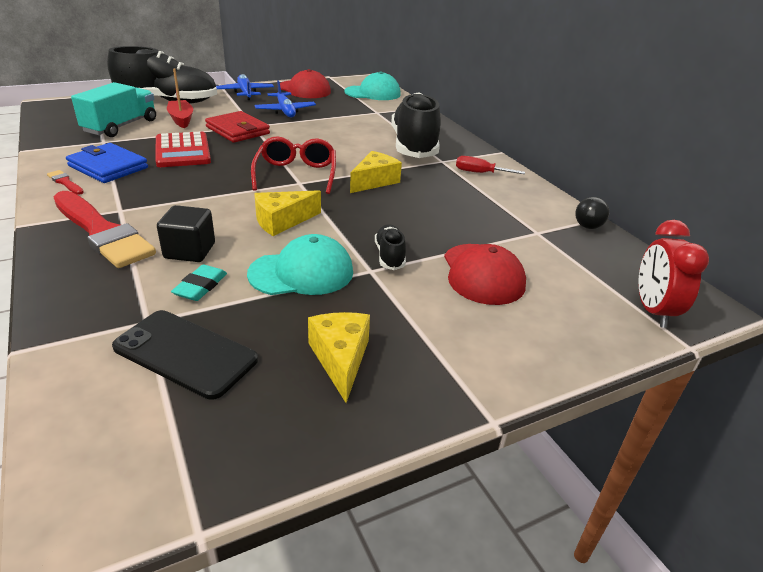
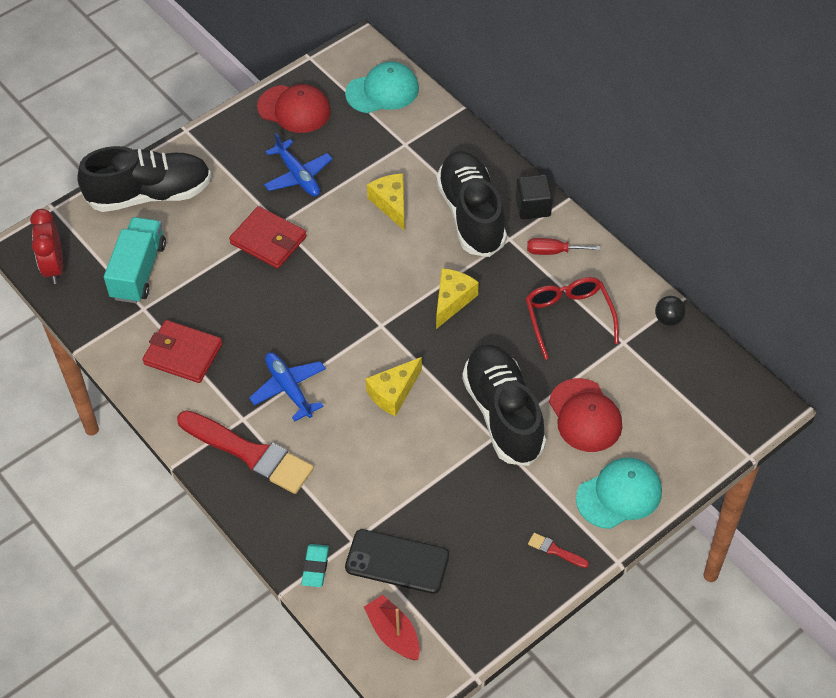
camera: 10 degrees left, 20 degrees up
red brush [47,170,84,195] -> red brush moved to [528,533,589,568]
blue wallet [66,143,148,183] -> red wallet [142,320,222,383]
red calculator [155,132,211,167] -> none
black cube [157,205,215,262] -> black cube moved to [516,175,553,219]
red boat [167,69,193,128] -> red boat moved to [364,595,420,660]
turquoise eraser [171,264,227,301] -> turquoise eraser moved to [301,544,329,587]
blue plane [216,74,274,100] -> blue plane moved to [249,352,326,421]
turquoise cap [247,234,353,295] -> turquoise cap moved to [576,457,662,529]
red glasses [251,136,336,194] -> red glasses moved to [526,277,619,360]
yellow cheese [308,312,370,403] -> yellow cheese moved to [367,173,405,231]
black shoe [375,224,406,270] -> black shoe [462,344,546,466], size x2.28
red clock [638,220,709,328] -> red clock moved to [30,209,63,284]

